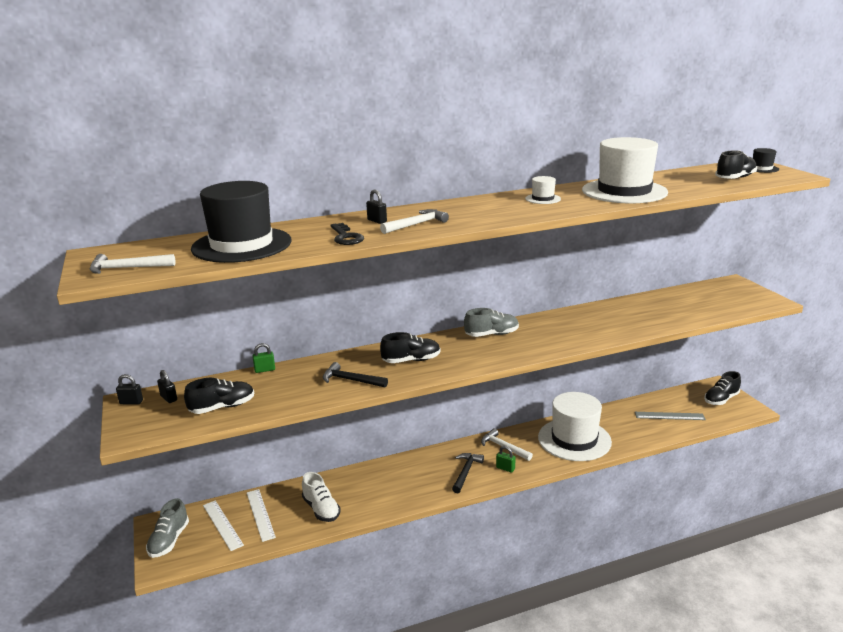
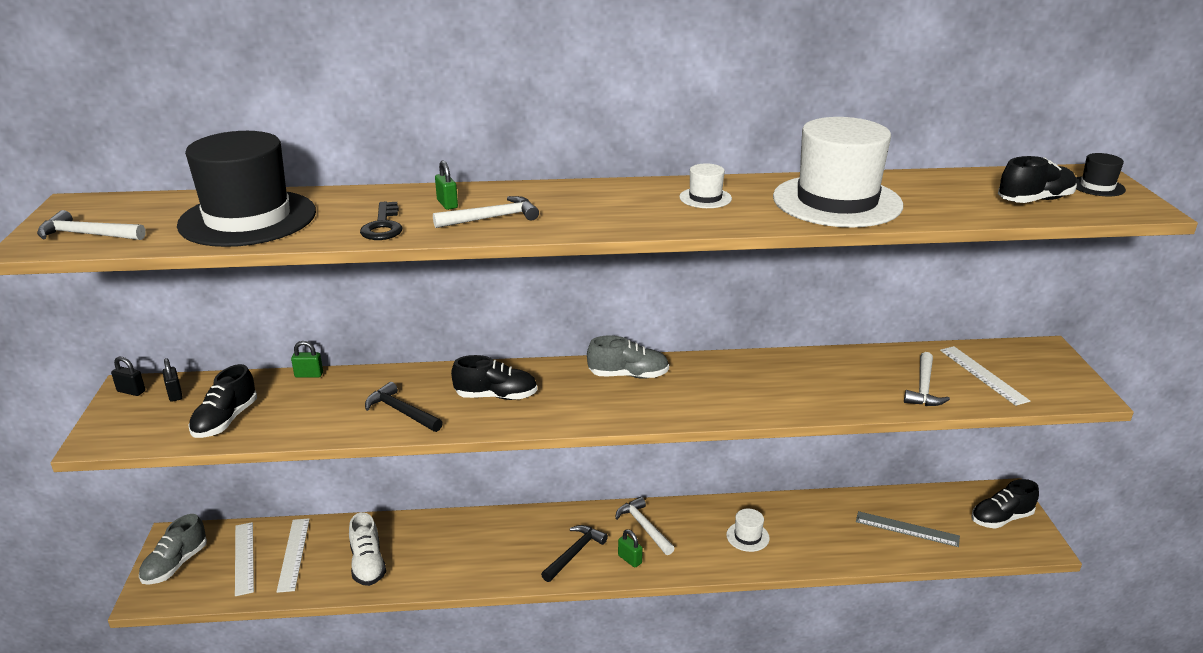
camera: 15 degrees right, 5 degrees up
black shoe [184,378,254,414] -> black shoe turned 120 degrees clockwise [188,364,257,438]
black padlock [366,190,387,224] -> green padlock [435,161,458,210]
white hat [538,392,612,461] -> white hat [726,509,770,552], size x0.41
none -> white hammer [904,352,950,406]
none -> white ruler [940,346,1030,406]

